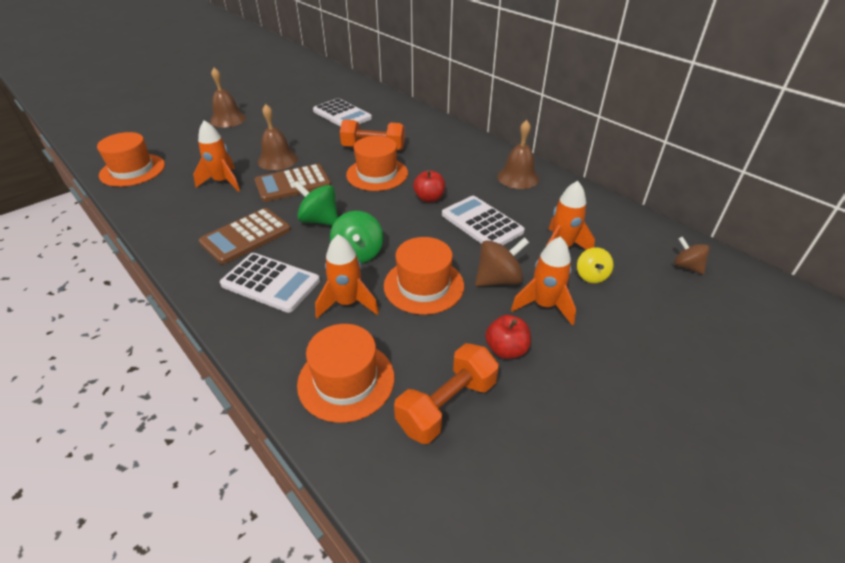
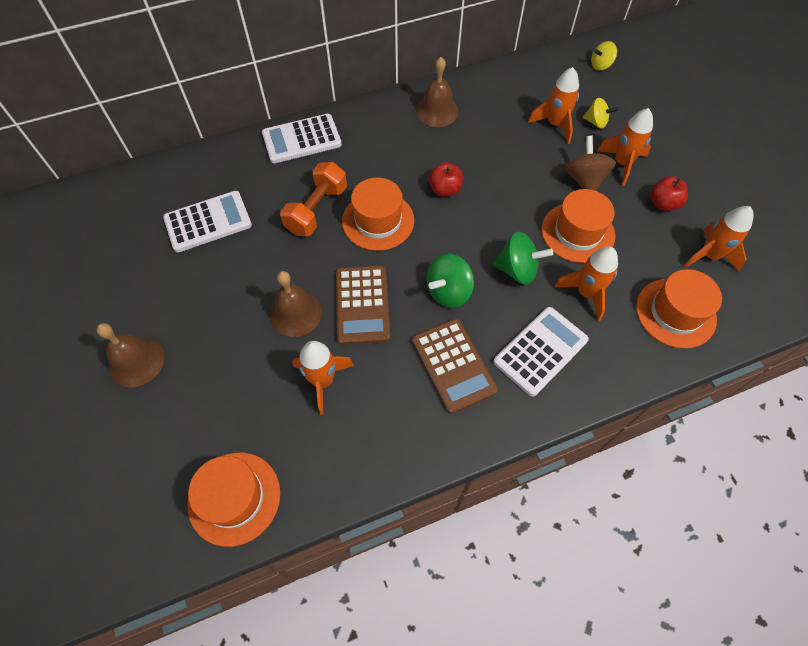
camera: 70 degrees left, 20 degrees up
orange dumbbell [394,343,499,444] -> orange rocket [684,206,754,271]
white calculator [442,196,525,245] -> white calculator moved to [262,114,342,163]
brown spinning top [674,237,710,274] -> yellow spinning top [591,41,617,71]

